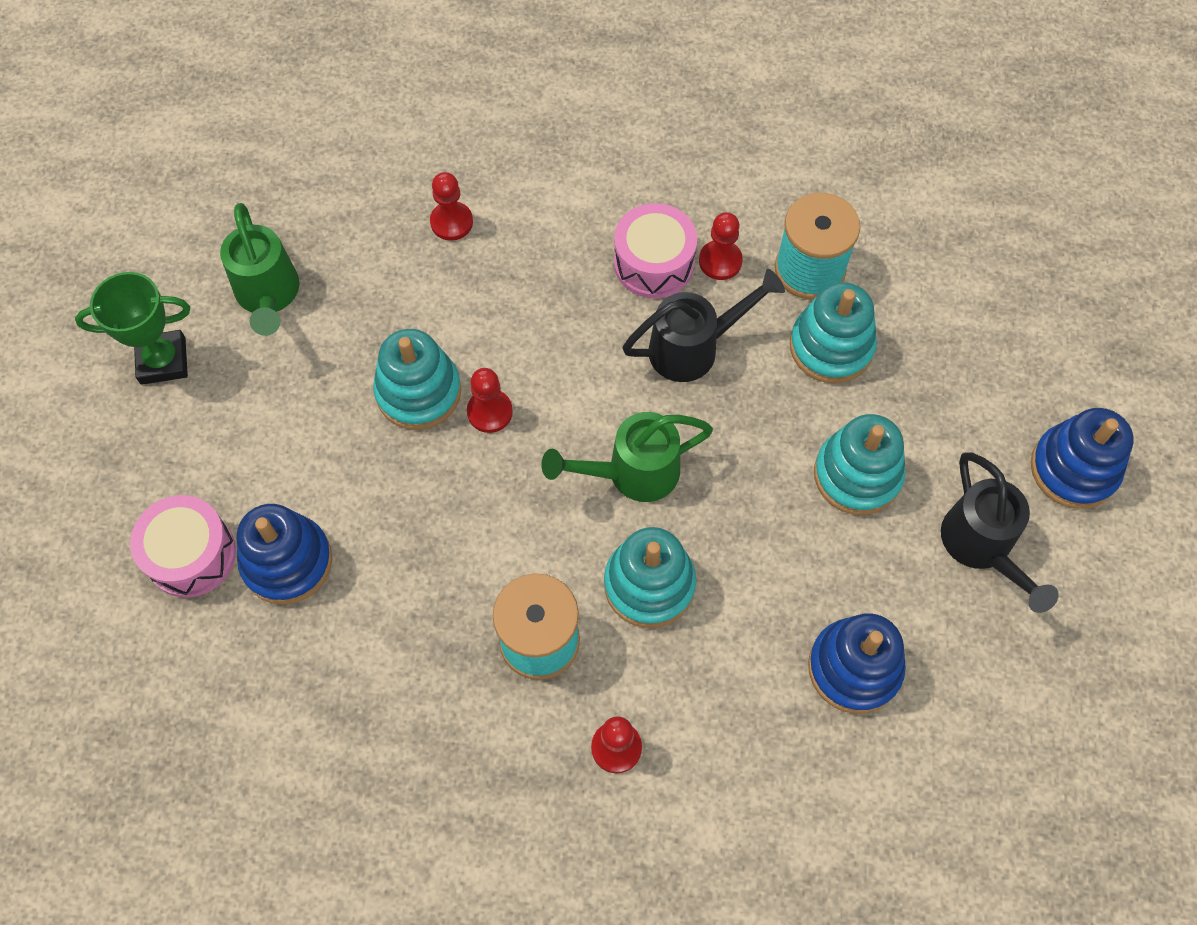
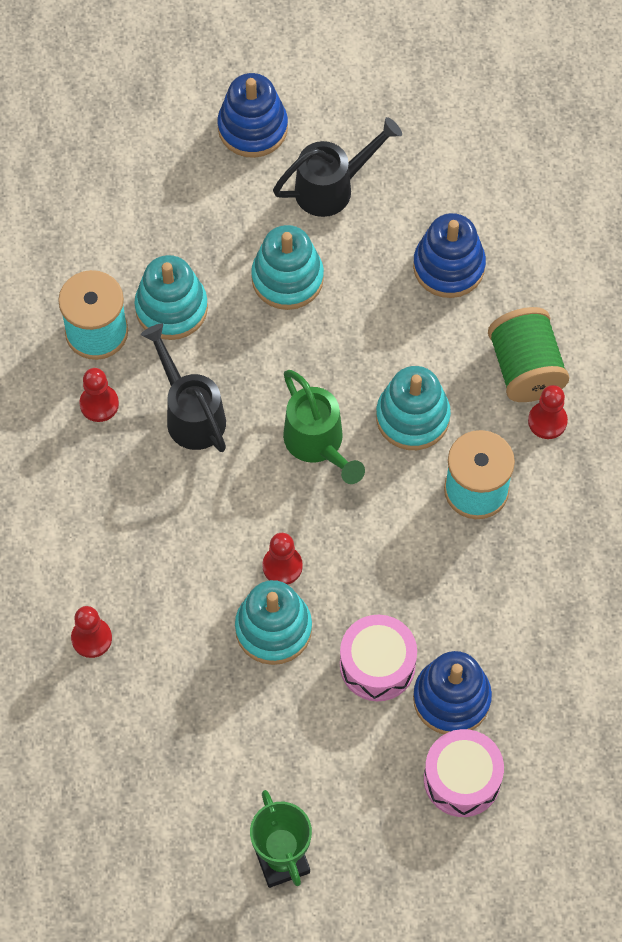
camera: 100 degrees left, 0 degrees up
green watering can [220,203,300,336] -> none
pink drum [614,203,697,298] -> pink drum moved to [340,615,417,701]
none -> green spool [488,307,569,402]

